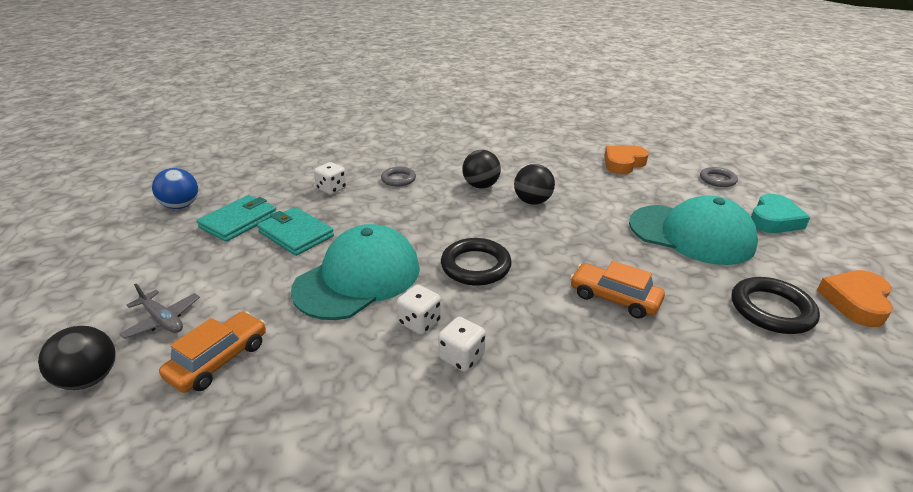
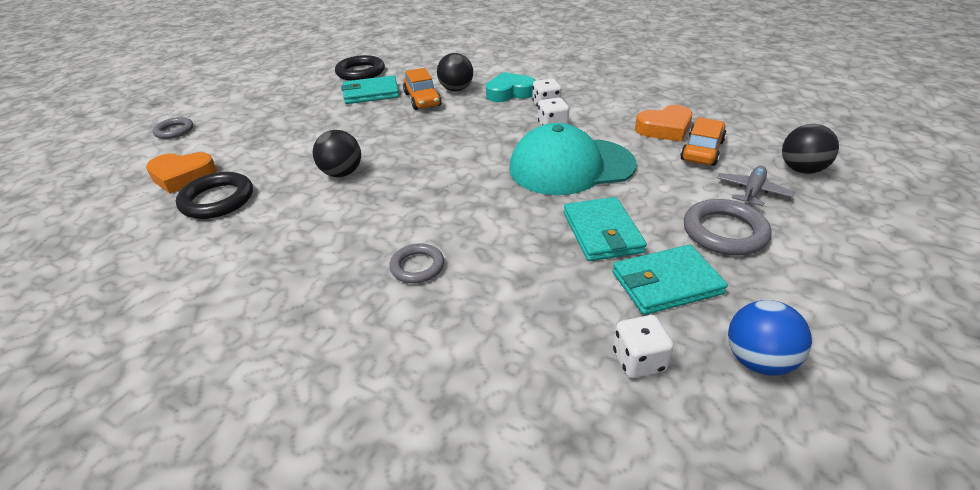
camera: 140 degrees left, 5 degrees up
grey plane [119,284,200,339] -> grey plane turned 45 degrees clockwise [717,166,794,206]
orange car [159,311,266,393] -> orange car turned 135 degrees clockwise [680,117,726,166]
white dice [314,162,347,195] -> white dice moved to [613,315,674,378]
black ring [441,238,512,286] -> black ring moved to [176,172,253,219]
black ball [462,150,501,189] -> black ball moved to [437,53,473,91]
turquoise cap [629,195,758,265] -> none
turquoise heart [751,194,810,233] -> turquoise heart moved to [486,72,536,102]
orange heart [816,270,893,327] -> orange heart moved to [635,105,693,142]
none -> turquoise wallet [341,75,399,104]
none -> grey ring [684,199,771,256]

